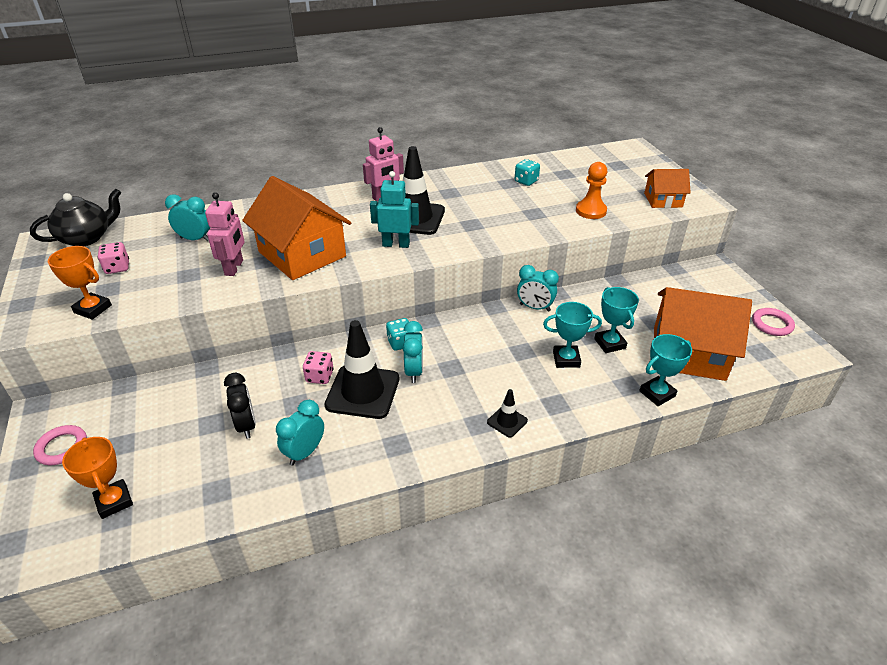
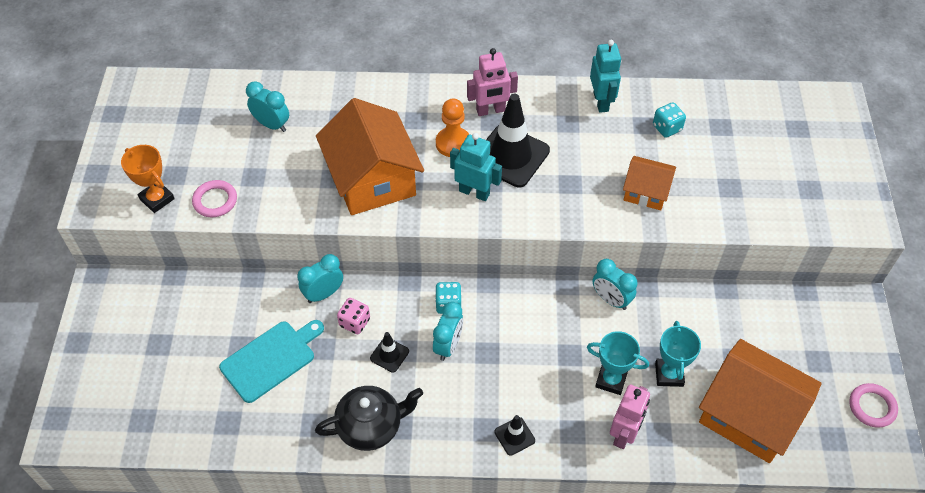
camera: 20 degrees right, 15 degrees up
black teapot [30,189,121,246] -> black teapot moved to [315,386,423,451]
pink ring [33,425,87,465] -> pink ring moved to [192,180,237,217]
orange trophy [62,437,133,519] -> none
pink dice [98,242,129,274] -> none
pink robot [205,192,245,276] -> pink robot moved to [610,384,650,449]
black clock [224,373,256,439] -> turquoise cutting board [219,320,324,403]
turquoise clock [276,400,324,465] -> turquoise clock moved to [297,254,343,303]
black traffic cone [325,320,399,419] -> black traffic cone [370,332,409,373], size x0.47
orange pawn [576,162,608,219] -> orange pawn moved to [436,98,469,157]
turquoise trophy [639,334,692,406] -> none
orange house [644,169,691,208] -> orange house moved to [623,156,676,210]
none -> turquoise robot [590,40,621,113]

